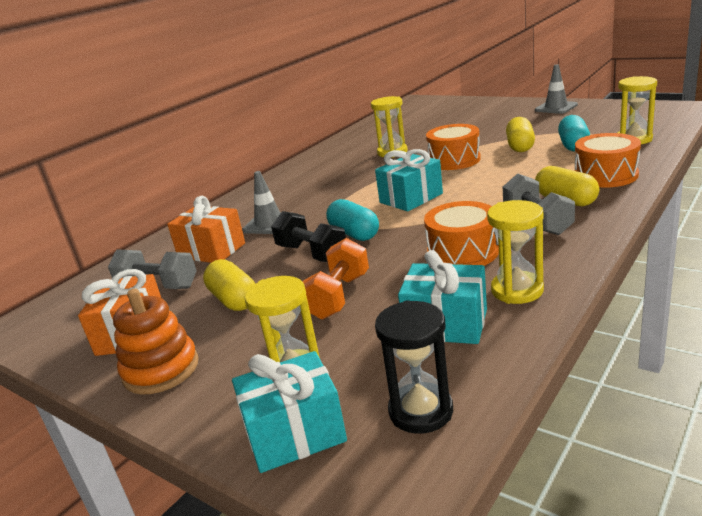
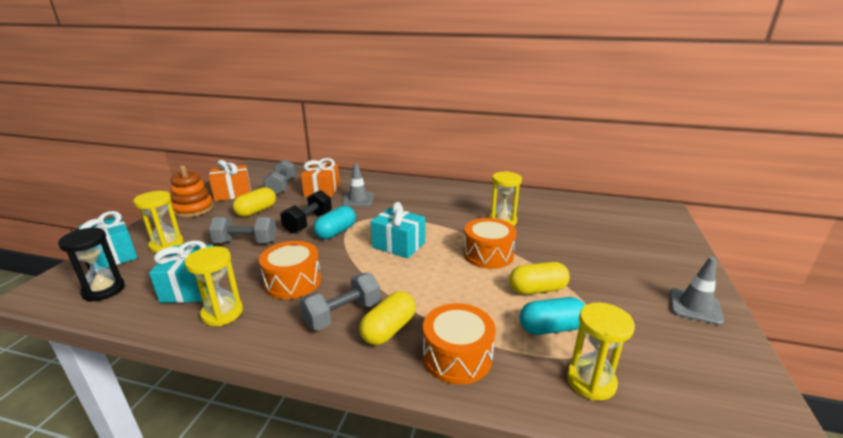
camera: 65 degrees right, 0 degrees up
orange dumbbell [303,238,369,319] -> grey dumbbell [209,217,277,243]

